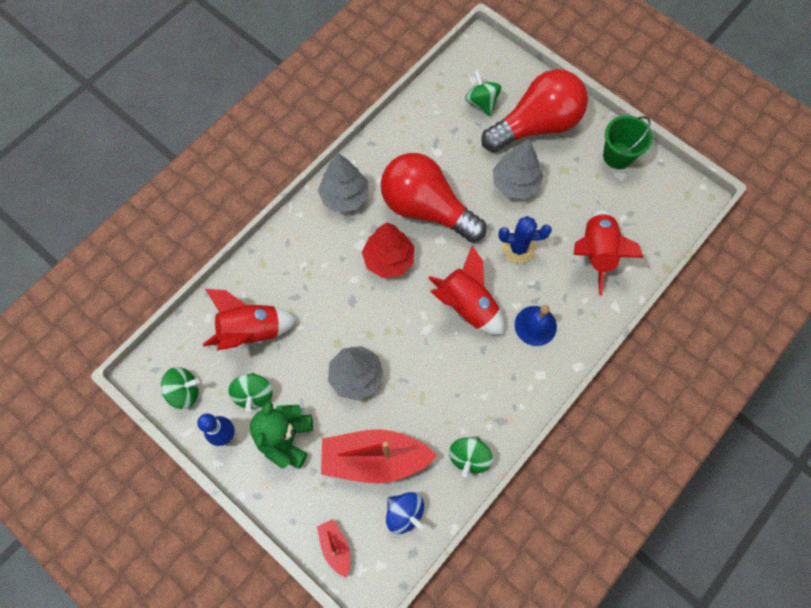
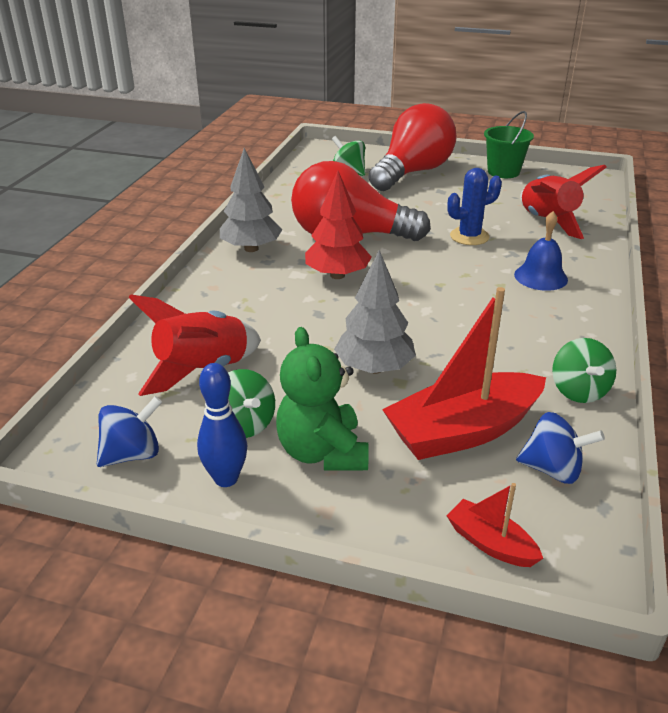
camera: 25 degrees left, 35 degrees down
green spinning top [161,367,200,409] -> blue spinning top [97,396,162,467]
red rocket [428,246,504,335] -> none
grey tree [493,139,543,199] -> none

